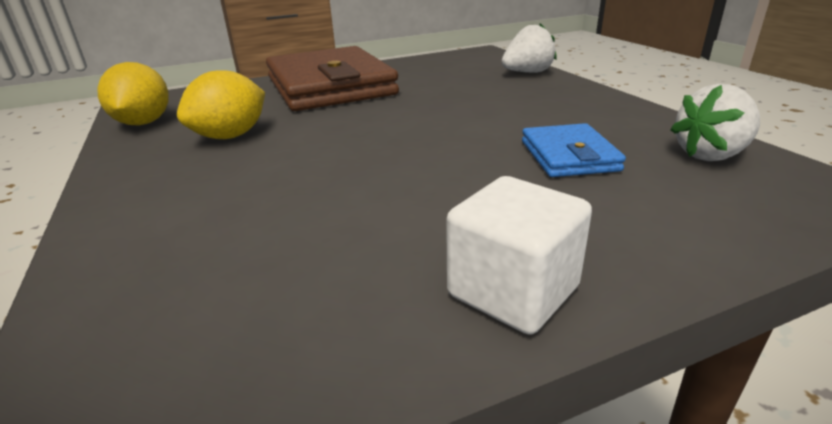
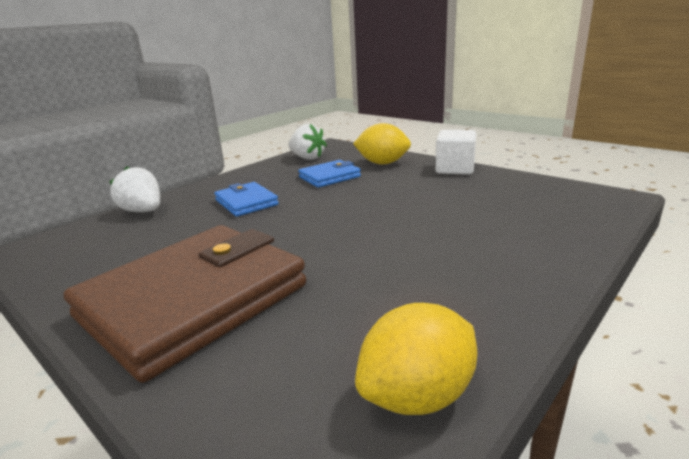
camera: 115 degrees left, 5 degrees down
yellow lemon [177,71,265,139] -> yellow lemon moved to [353,123,411,164]
none -> blue wallet [214,182,279,217]

